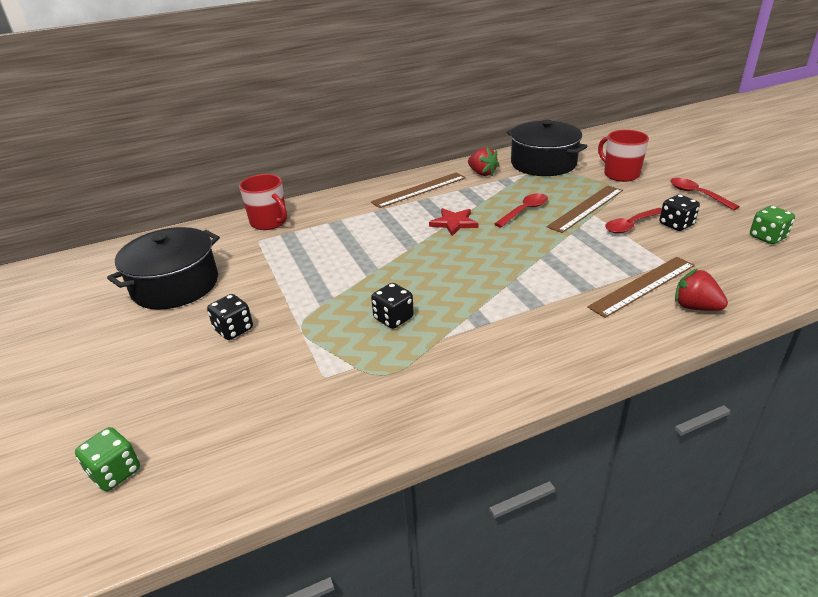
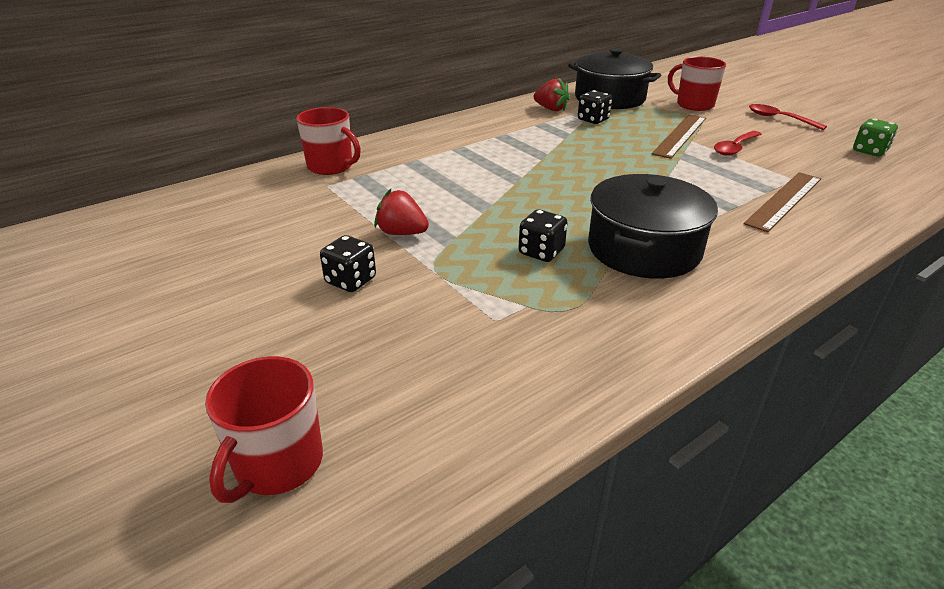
camera: 15 degrees left, 0 degrees up
green dice [75,427,140,491] -> red mug [205,356,323,503]
black pot [107,227,220,310] -> black pot moved to [588,174,718,278]
brown ruler [371,172,466,208] -> none
red star [429,208,478,236] -> none
red spoon [495,193,548,228] -> none
black dice [660,194,700,231] -> black dice moved to [578,90,612,124]
red strawberry [675,268,728,311] -> red strawberry moved to [374,189,429,235]

